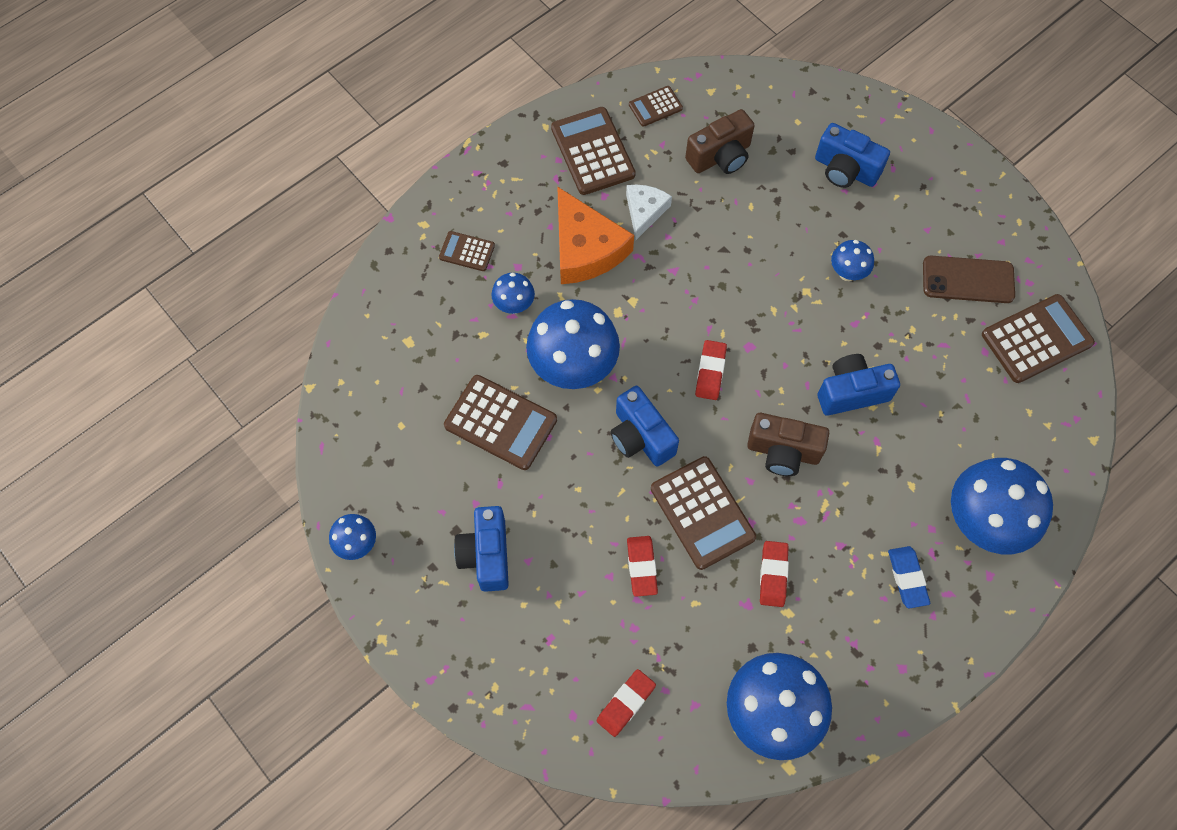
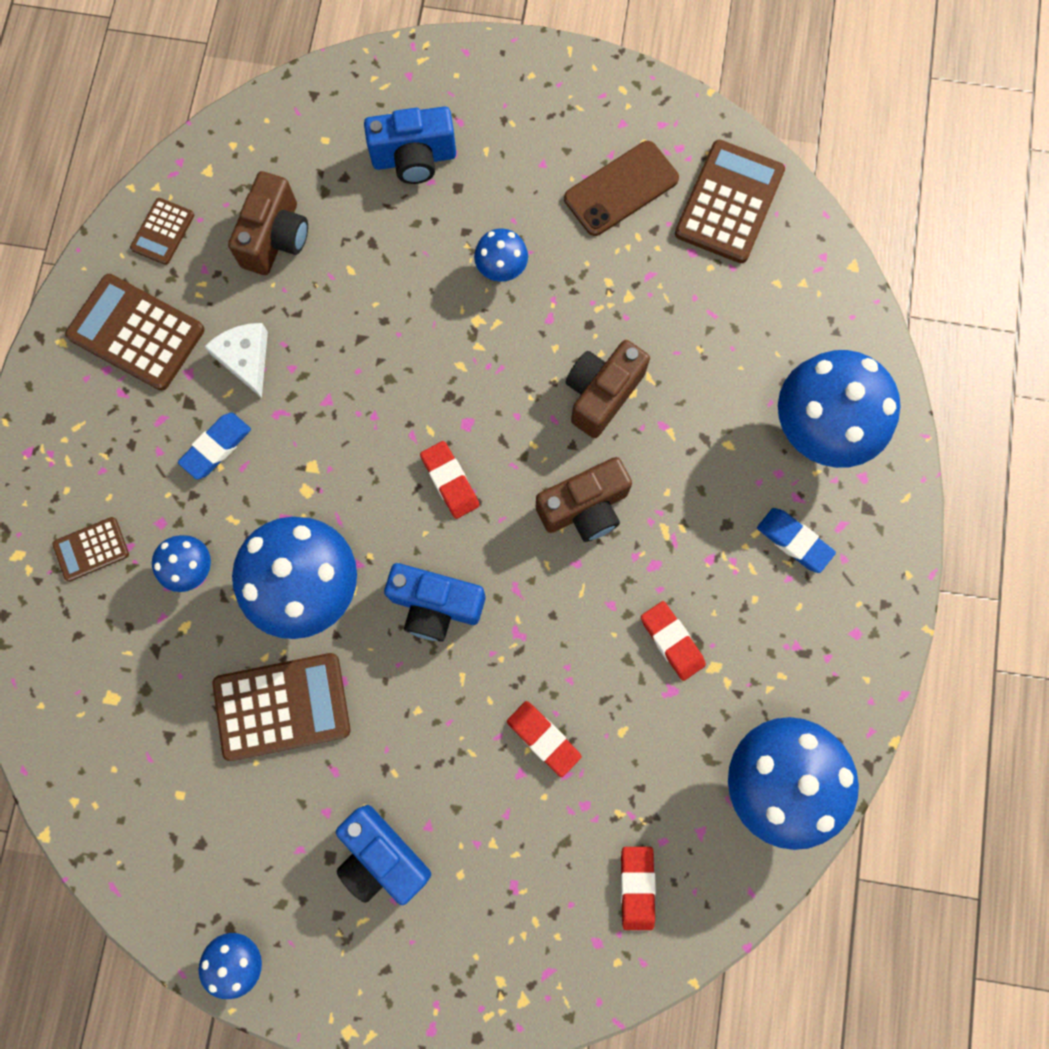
camera: 40 degrees left, 10 degrees up
orange cheese [557,186,634,284] -> blue eraser [178,413,251,479]
brown calculator [651,456,756,570] -> none
blue camera [818,354,900,416] -> brown camera [566,340,650,438]

